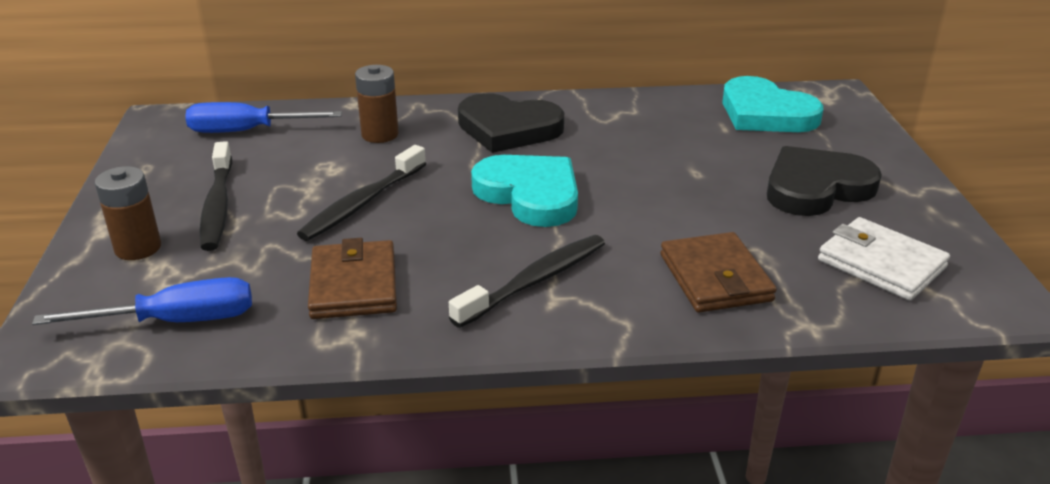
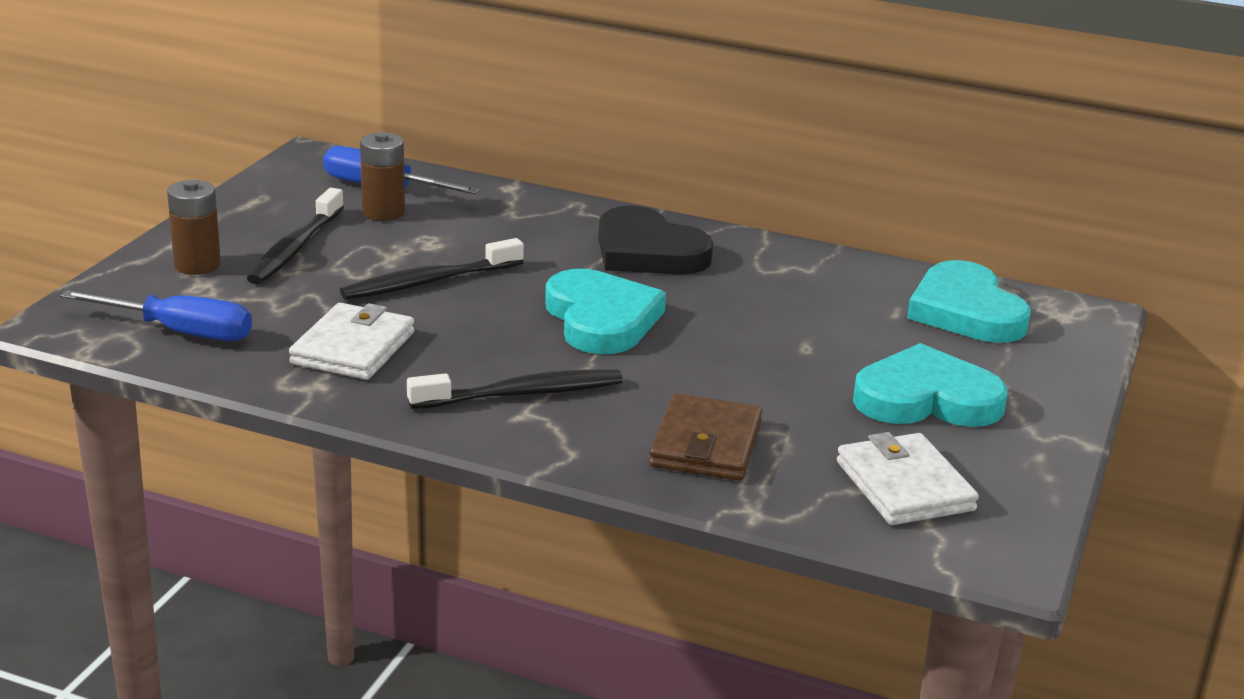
camera: 25 degrees right, 5 degrees down
brown wallet [308,238,397,319] -> white wallet [289,303,414,380]
brown battery [355,65,399,143] -> brown battery moved to [360,132,405,221]
black heart [767,146,882,216] -> turquoise heart [853,343,1007,427]

